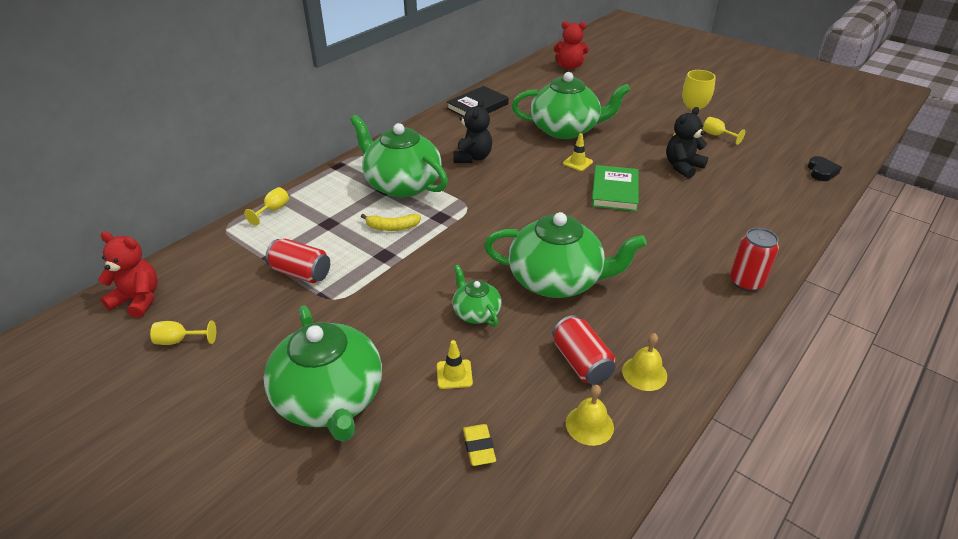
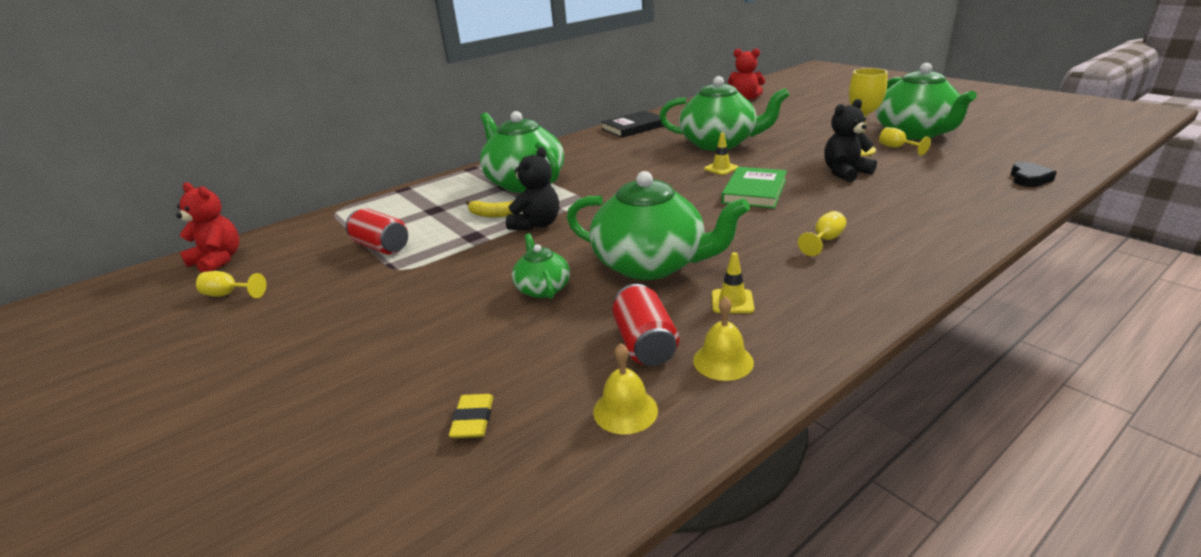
camera: 15 degrees right, 10 degrees down
yellow goblet [244,187,289,226] -> yellow goblet moved to [798,211,847,256]
green teapot [264,306,382,442] -> green teapot moved to [876,63,977,140]
yellow traffic cone [437,340,473,389] -> yellow traffic cone moved to [712,252,754,313]
black teddy bear [453,99,492,163] -> black teddy bear moved to [506,147,559,231]
red can [730,228,779,291] -> none

